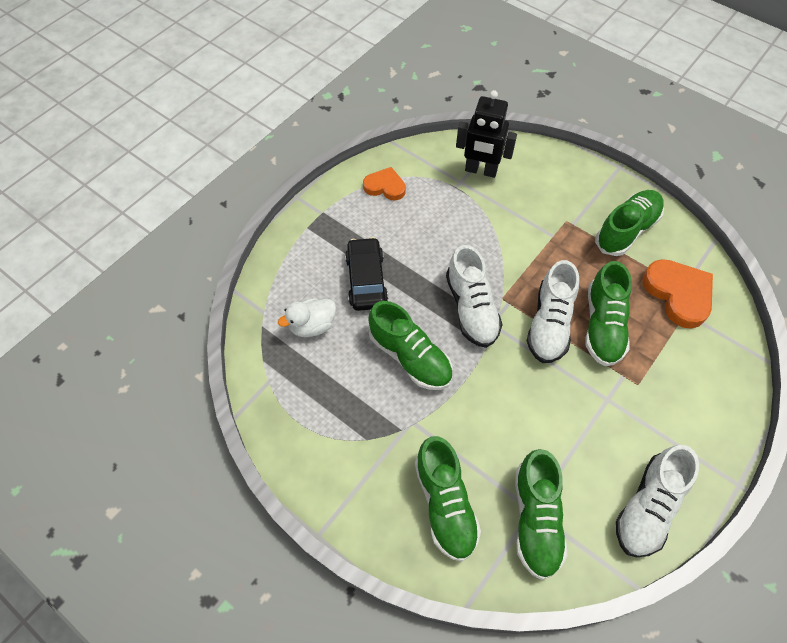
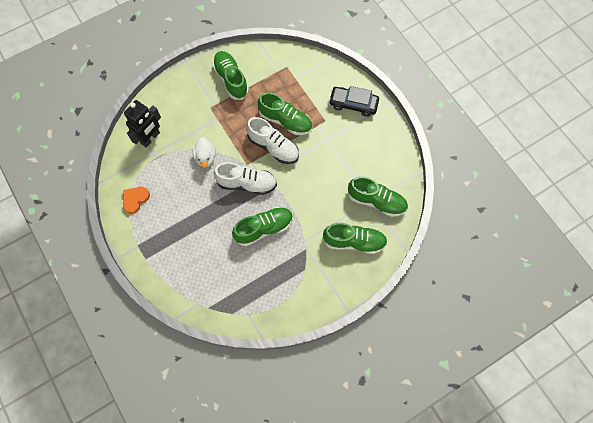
camera: 70 degrees left, 10 degrees up
white duck [278,298,336,337] -> white duck moved to [193,137,216,168]
black car [345,237,388,311] -> black car moved to [329,86,379,117]
white shoe [616,445,699,557] -> none
orange heart [643,259,713,329] -> none

